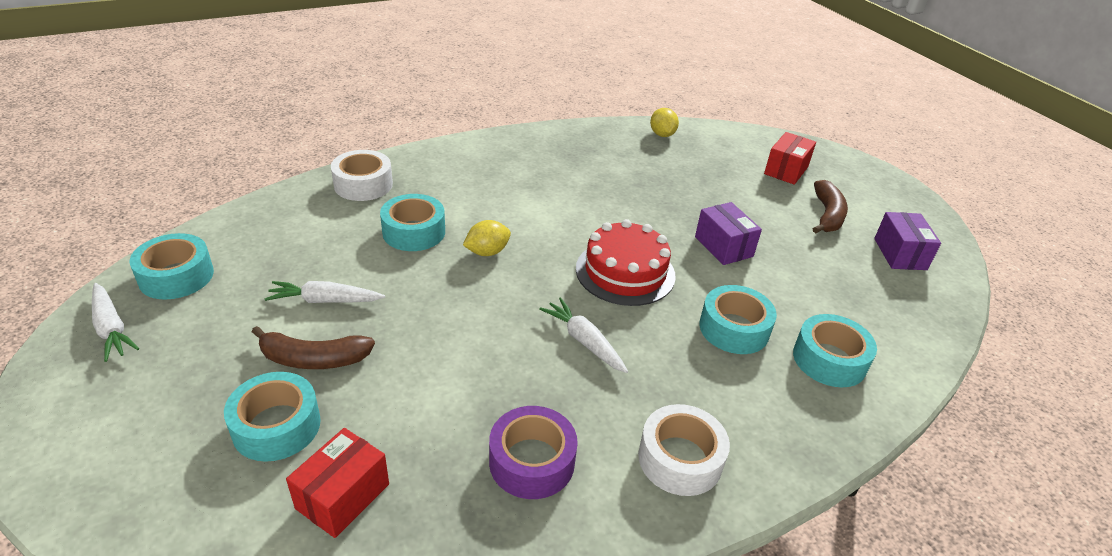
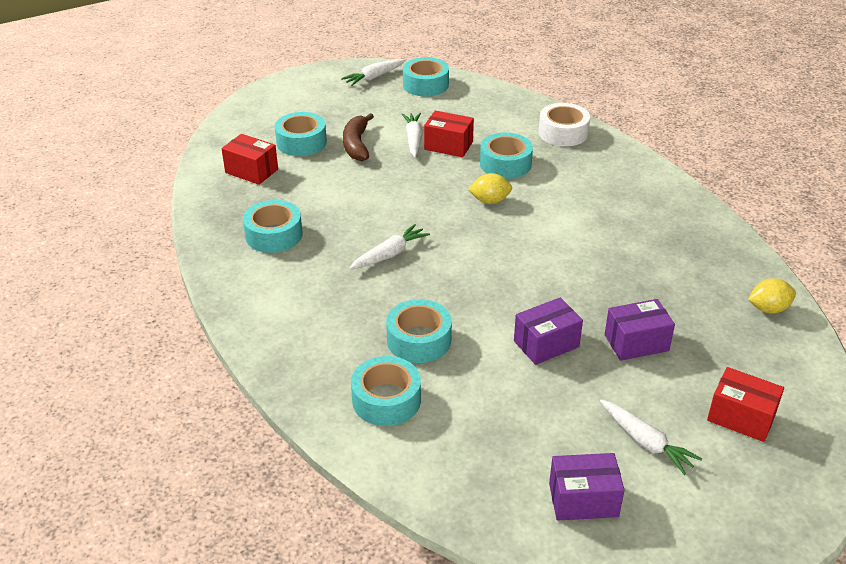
camera: 90 degrees right, 0 degrees up
yellow lemon [463,220,511,256] -> yellow lemon turned 60 degrees counterclockwise [468,173,512,204]
purple tape [489,406,578,499] -> turquoise tape [243,200,303,253]
red cake [576,219,676,306] -> none
white tape [638,404,730,496] -> none
brown banana [813,180,848,233] -> white carrot [600,400,702,475]
none -> red box [424,111,474,157]
none -> purple box [605,299,675,361]

